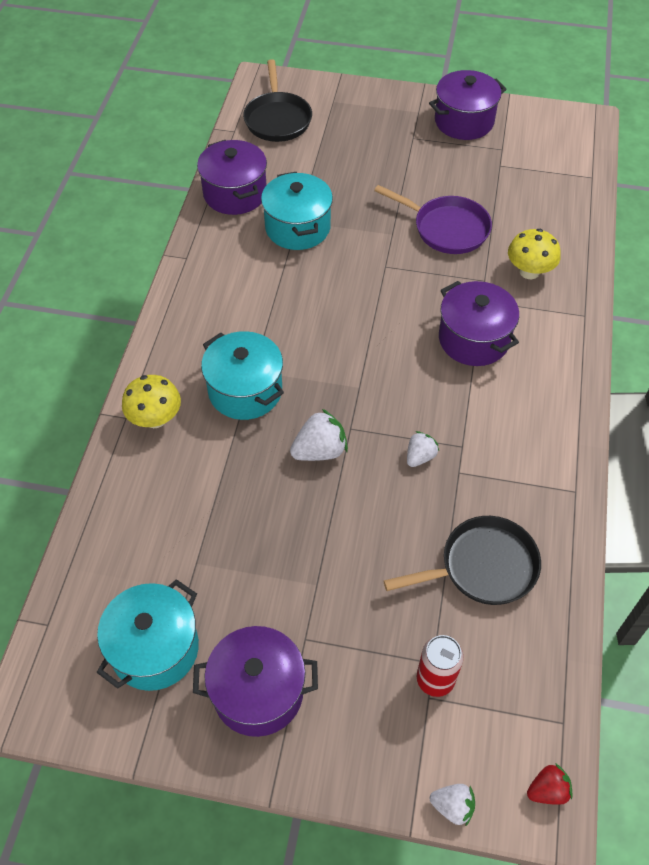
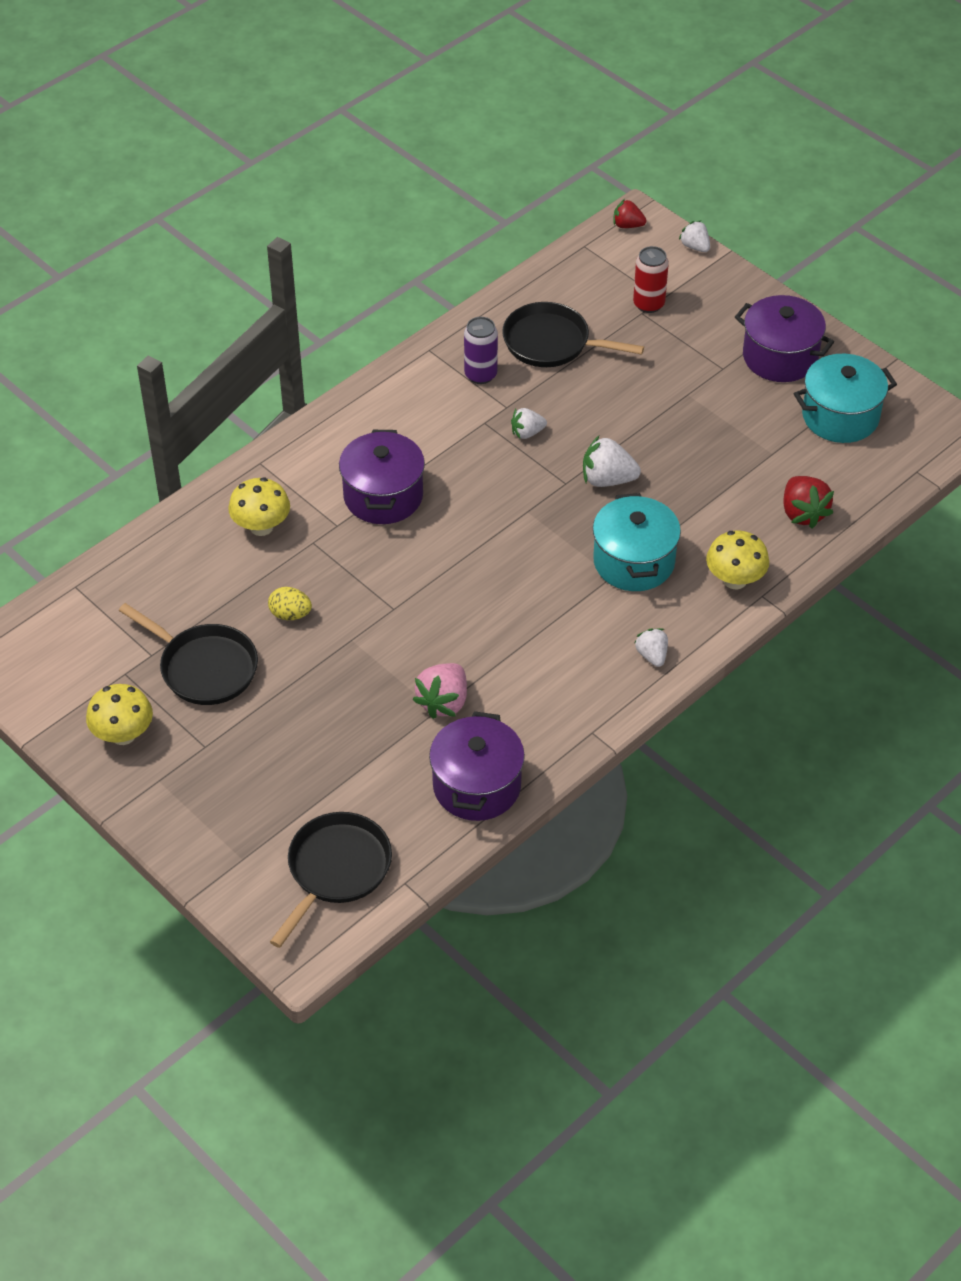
camera: 145 degrees left, 5 degrees down
turquoise pot [261,172,333,250] -> pink strawberry [412,663,467,719]
purple pan [374,185,492,254] -> yellow egg [268,587,312,620]
purple pot [429,70,507,140] -> yellow mushroom [86,684,153,745]
none -> black pan [119,603,258,705]
none -> purple can [464,317,498,384]
none -> white strawberry [635,628,668,667]
none -> red strawberry [784,476,834,529]

